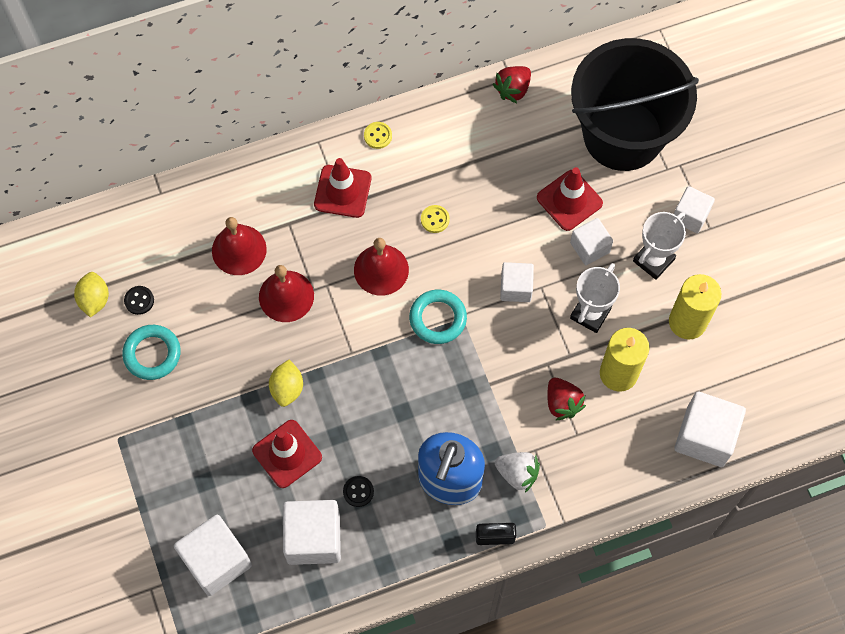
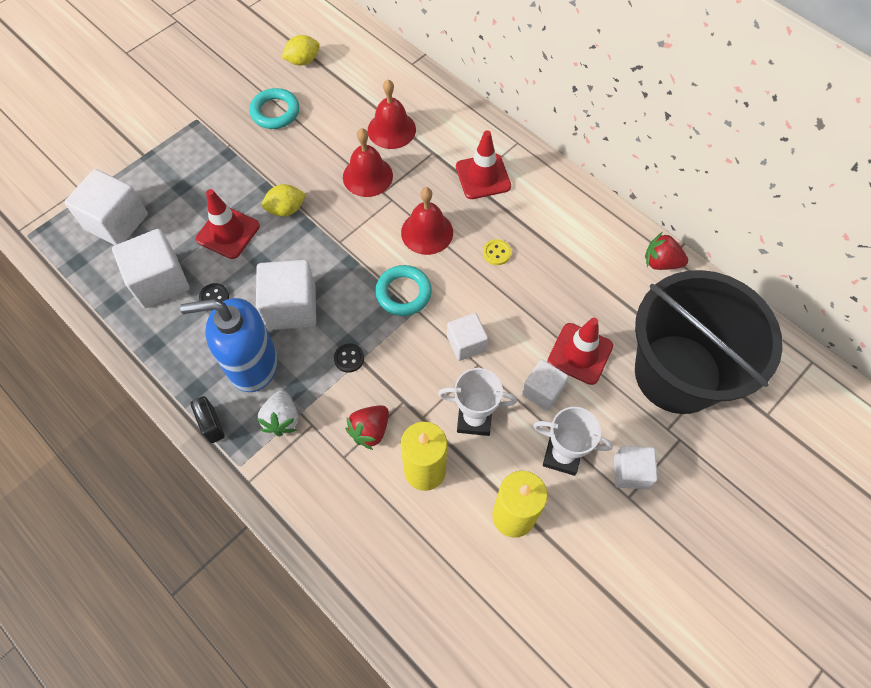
camera: 65 degrees right, 5 degrees down
black button [124,286,154,315] -> black button moved to [334,343,364,373]
yellow button [364,122,392,149] -> none
white cube [674,392,746,467] -> white cube moved to [256,260,316,330]

